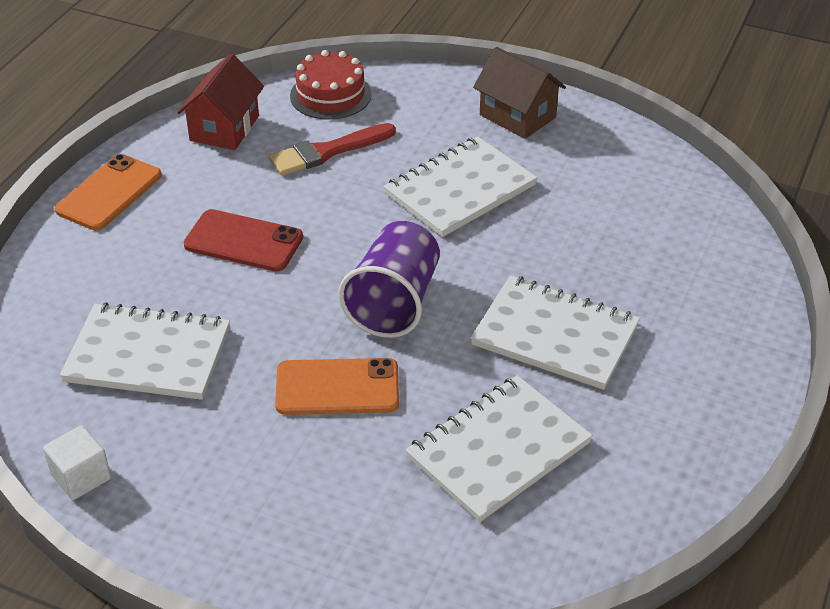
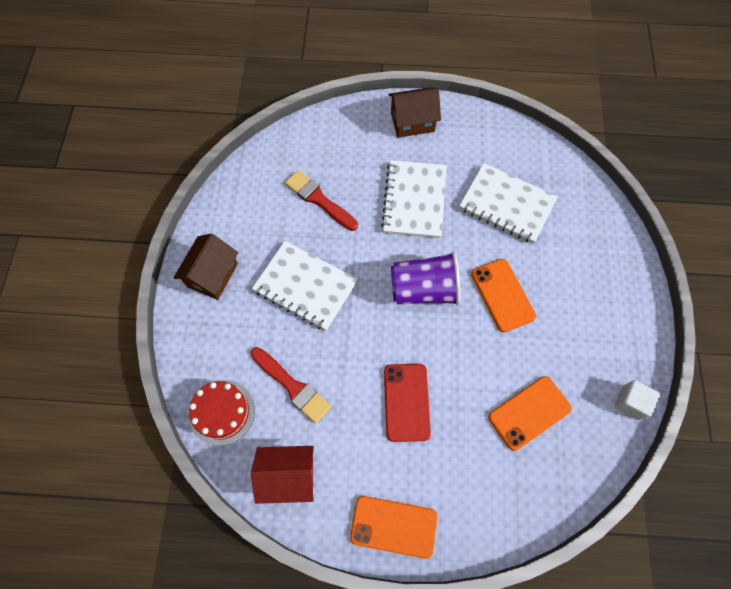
camera: 110 degrees left, 25 degrees up
white notebook [60,302,230,400] -> orange phone [488,376,572,451]
none -> red brush [285,170,358,231]
none -> brown house [388,87,441,138]

